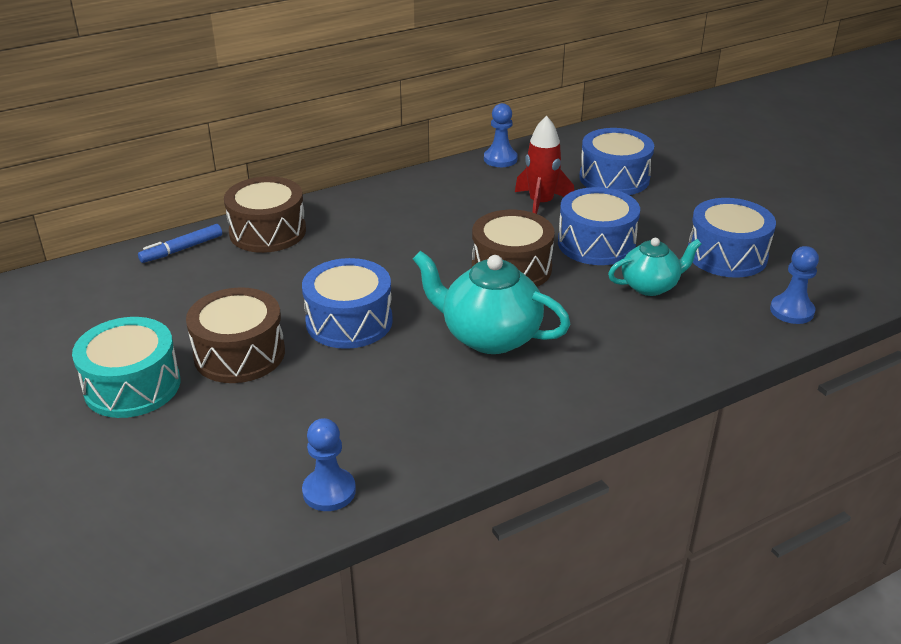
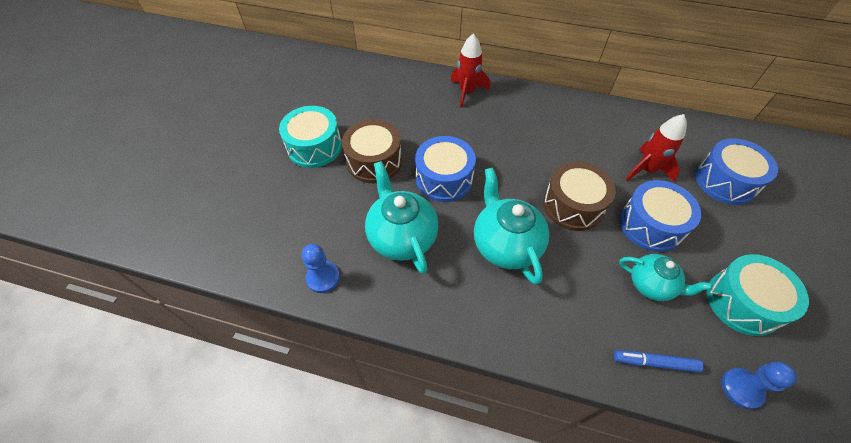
camera: 45 degrees right, 20 degrees up
blue marker [138,224,222,263] -> blue marker moved to [614,350,704,373]
brown drum [224,176,306,253] -> red rocket [451,34,490,108]
blue pawn [484,103,518,167] -> none
blue drum [688,198,776,278] -> turquoise drum [707,254,809,336]
none -> turquoise teapot [365,161,439,274]

